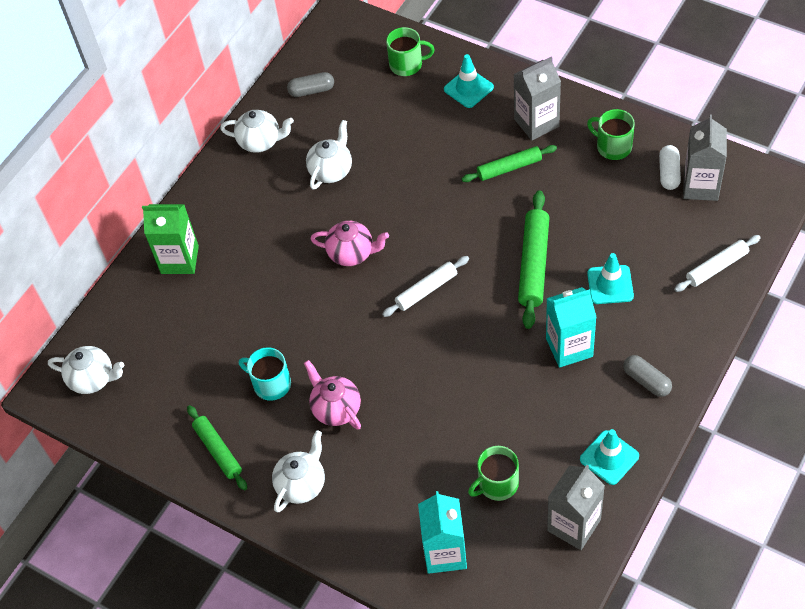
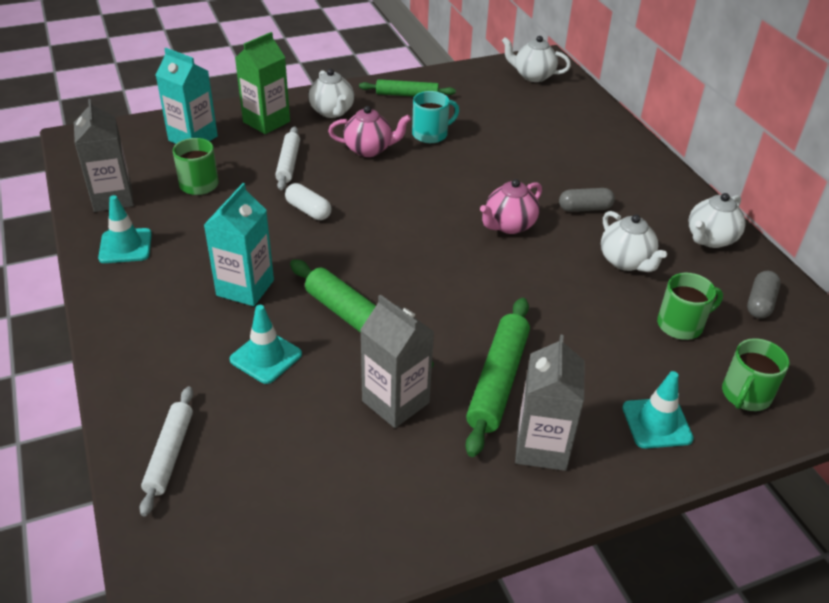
camera: 120 degrees right, 15 degrees down
white teapot [48,346,124,394] -> white teapot turned 60 degrees clockwise [502,36,571,82]
green carton [142,204,199,274] -> green carton moved to [235,32,290,134]
white rolling pin [382,256,469,317] -> white rolling pin moved to [275,127,300,190]
green rolling pin [461,145,557,182] -> green rolling pin [465,298,530,457], size x1.52
green mug [587,109,635,160] -> green mug moved to [657,273,723,340]
grey capsule [623,355,672,397] -> grey capsule moved to [559,188,615,212]
white capsule [659,145,681,190] -> white capsule moved to [285,183,331,220]
grey carton [683,114,727,201] -> grey carton moved to [360,294,434,428]

